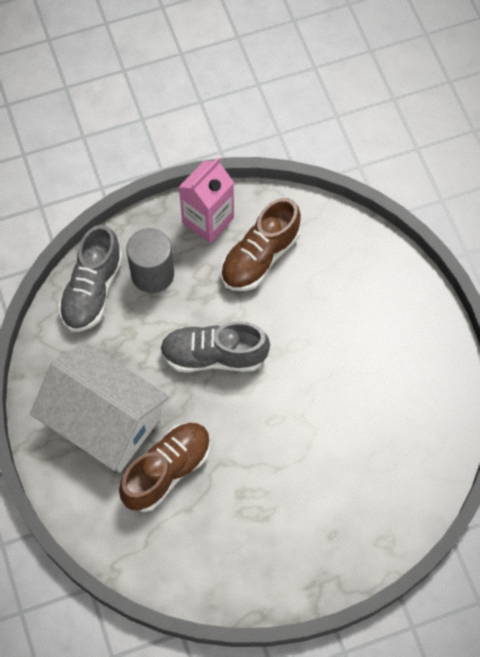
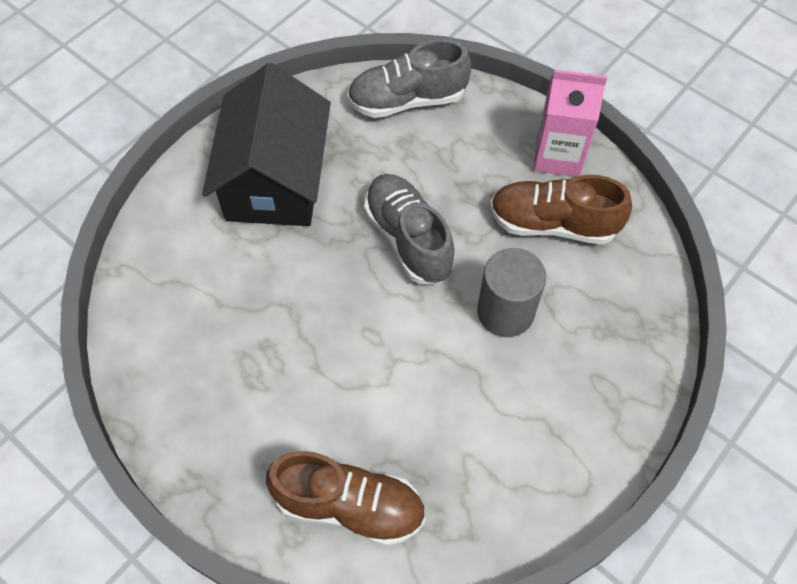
camera: 60 degrees right, 5 degrees down
white house [30,342,169,473] -> black house [202,63,331,226]
brown shoe [119,423,211,512] -> brown shoe moved to [266,451,425,546]
grey cylinder [126,228,174,293] -> grey cylinder moved to [477,248,546,337]

